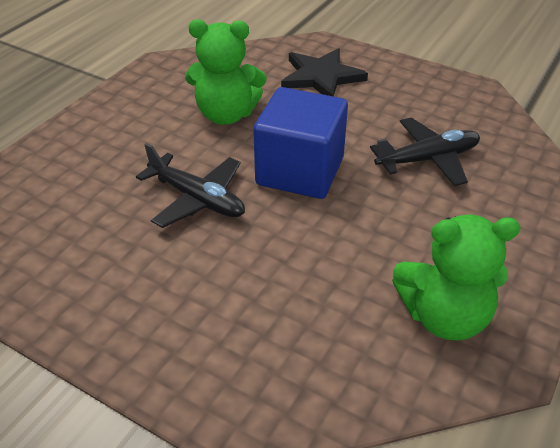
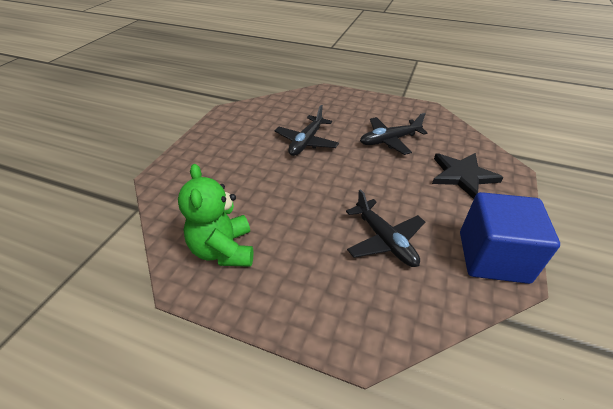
camera: 80 degrees right, 0 degrees up
green teddy bear [185,19,266,125] -> black plane [360,113,427,155]
blue cube [253,87,348,199] -> blue cube moved to [460,192,560,284]

